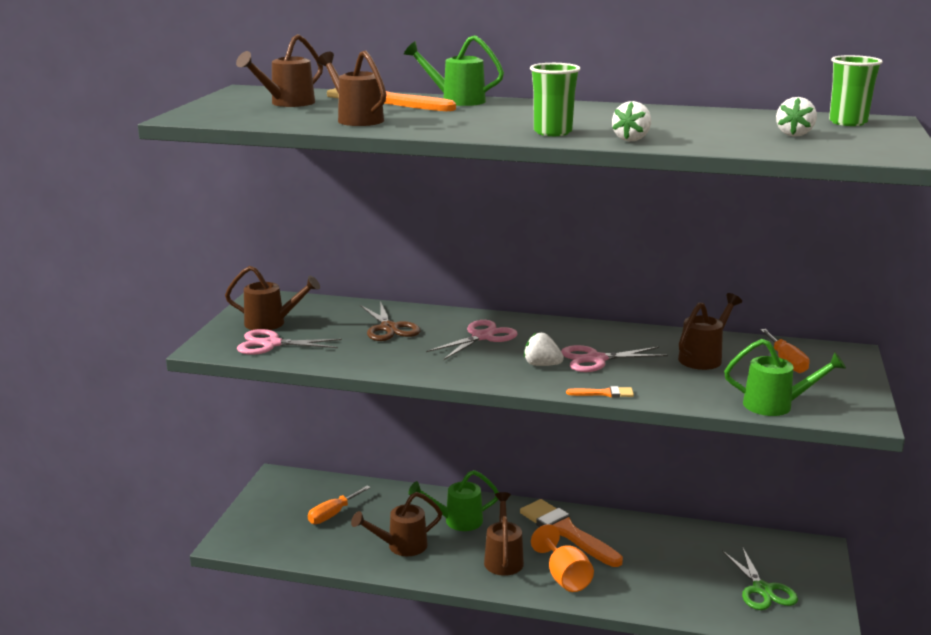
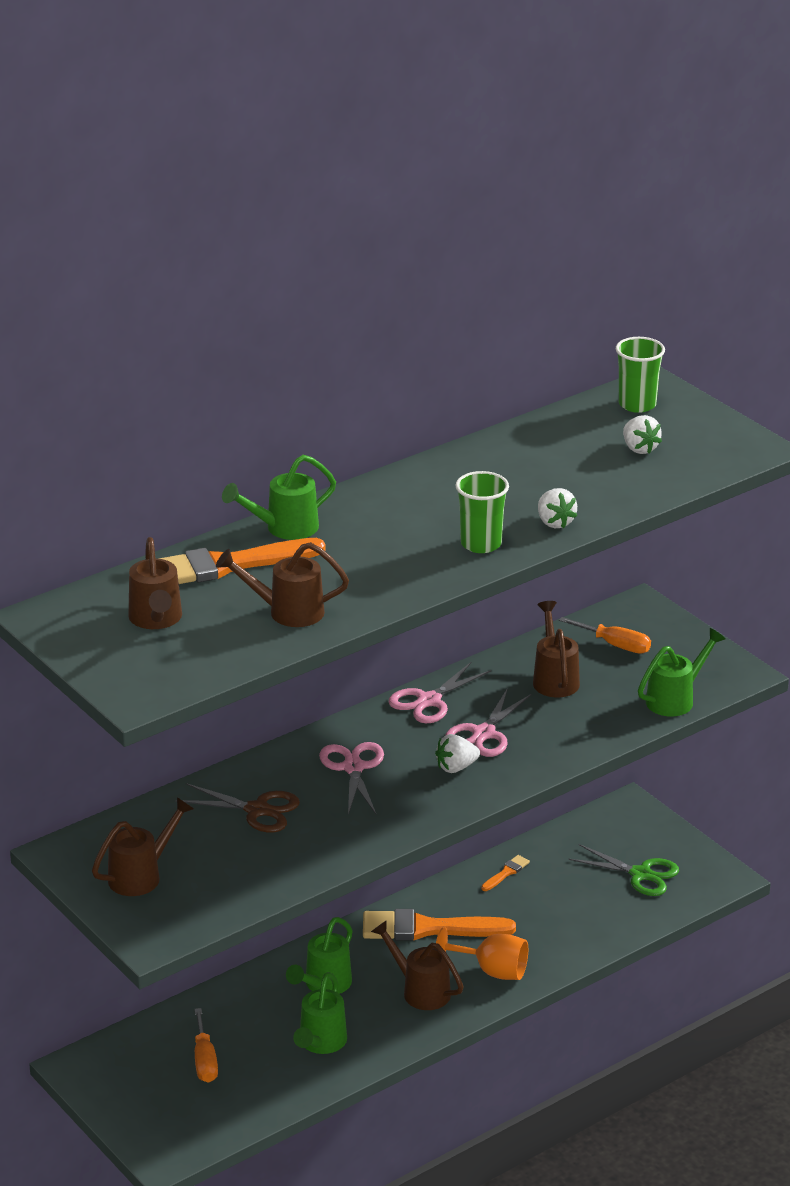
camera: 50 degrees left, 10 degrees up
pink scissors [237,329,342,355] -> pink scissors moved to [388,661,491,723]
brown watering can [351,492,442,556] -> green watering can [293,972,347,1054]
orange brush [566,386,634,397] -> orange brush moved to [481,855,530,891]

